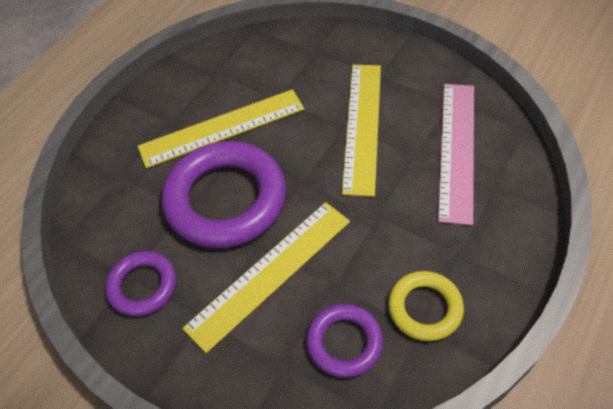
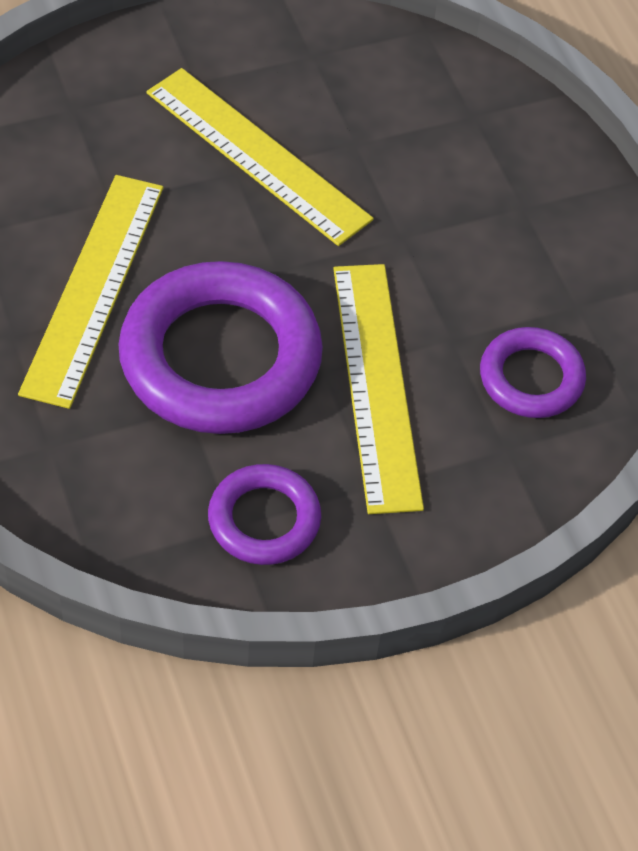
camera: 60 degrees left, 0 degrees up
yellow ring [388,271,464,341] -> none
pink ruler [438,84,474,225] -> none

